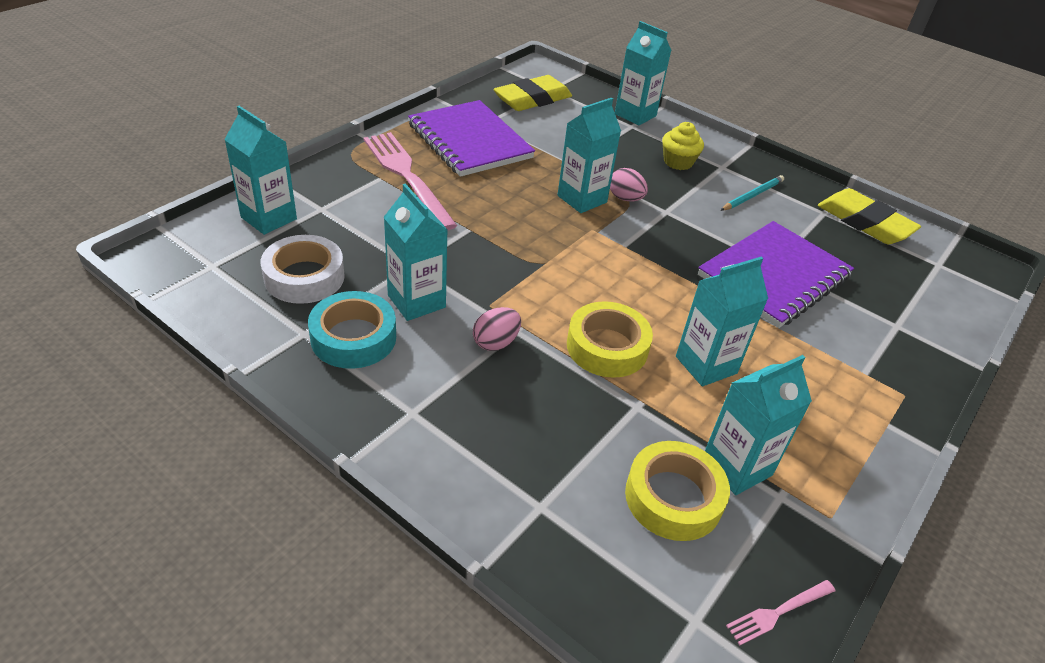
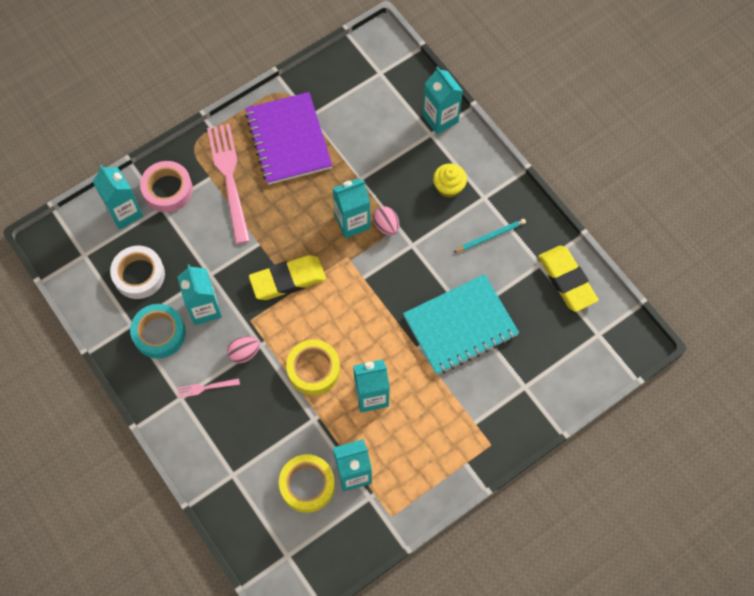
camera: 20 degrees right, 25 degrees up
yellow eraser [493,75,572,111] -> yellow eraser moved to [249,255,326,300]
purple notebook [698,221,854,328] -> turquoise notebook [403,274,519,375]
pink fork [726,580,835,645] -> pink fork moved to [177,378,240,398]
none -> pink tape [140,161,193,212]

